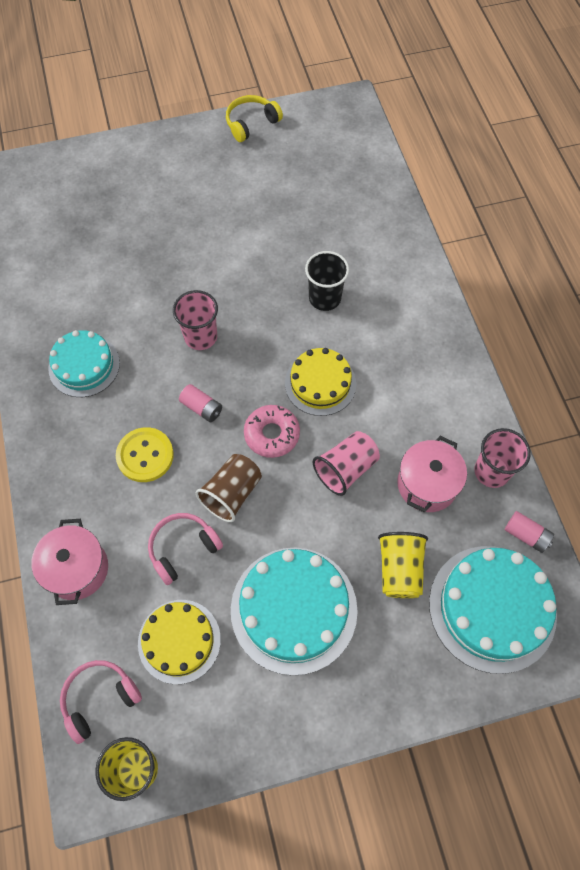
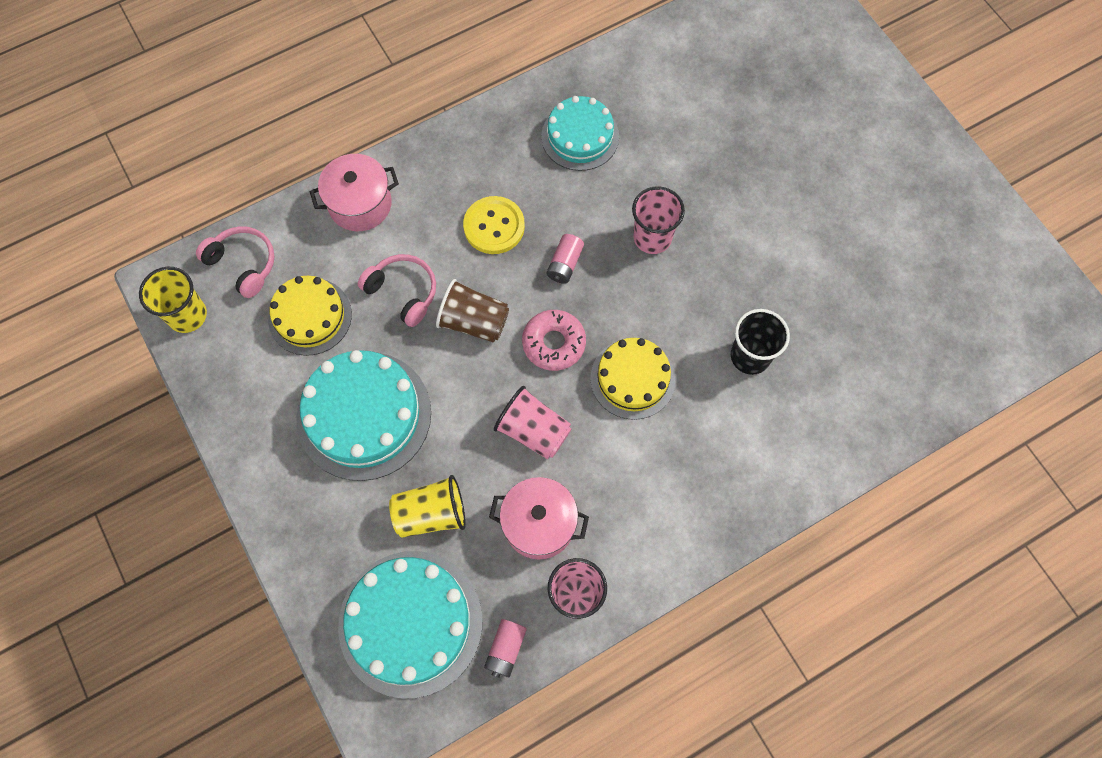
camera: 75 degrees right, 5 degrees up
yellow headphones [226,95,283,142] -> none

